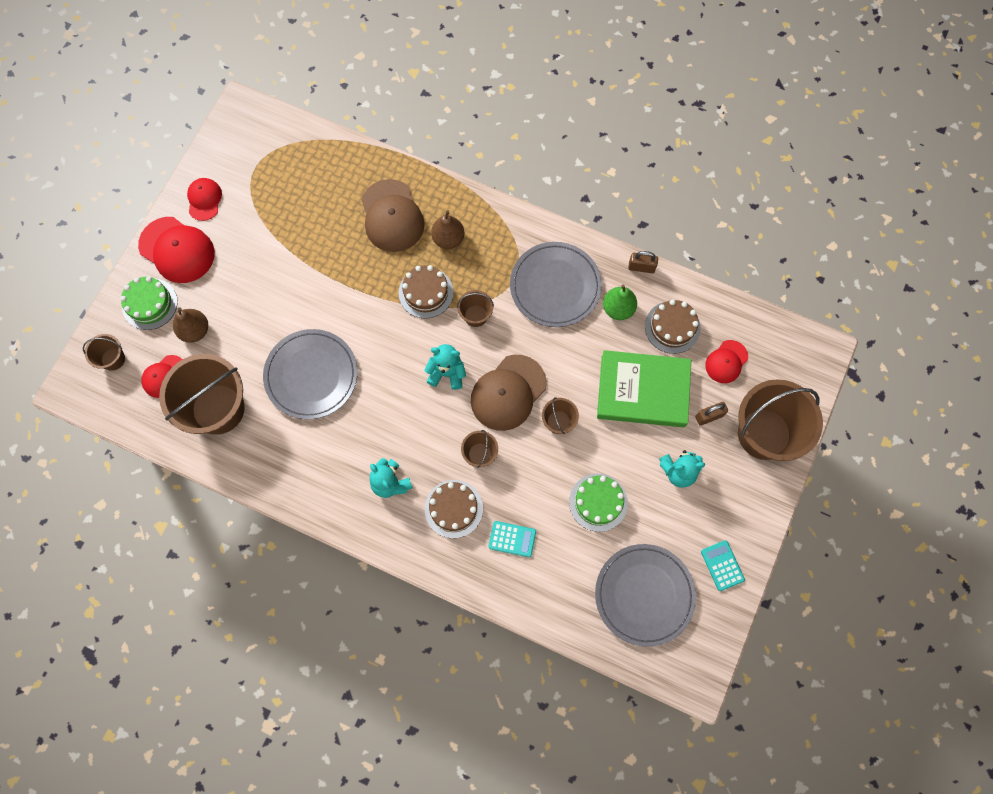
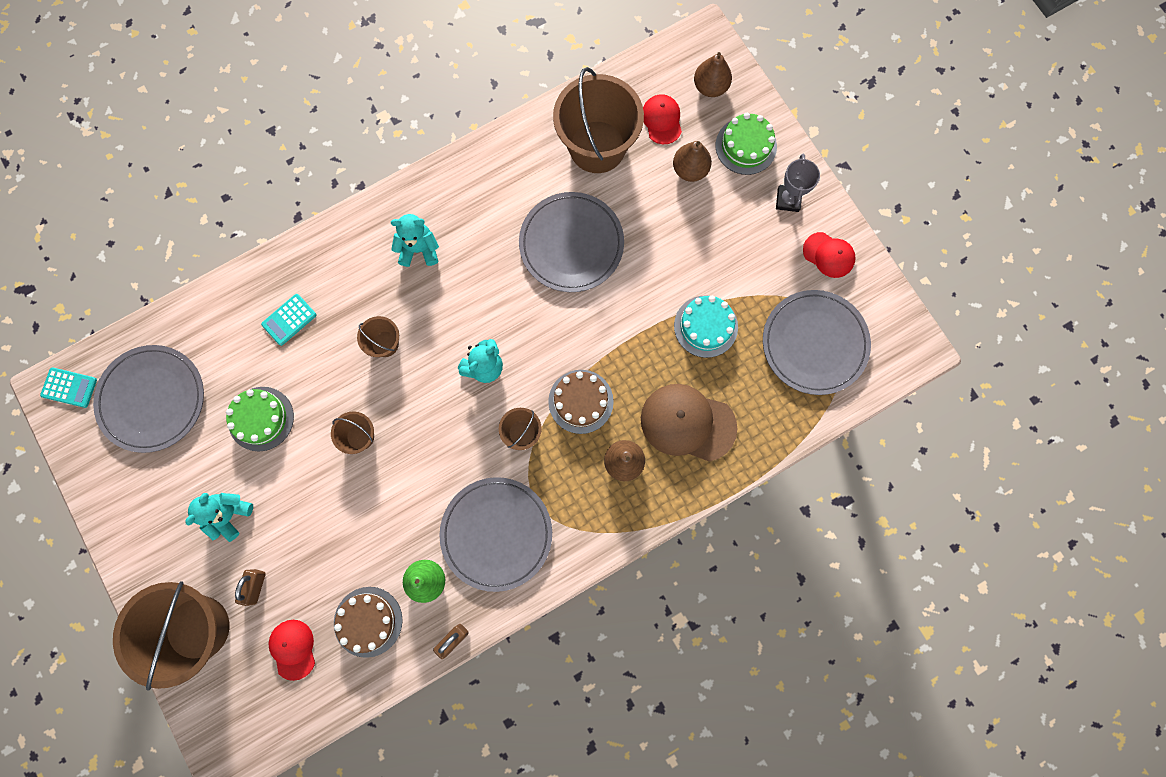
camera: 125 degrees right, 5 degrees up
brown bucket [83,334,125,371] -> brown pear [694,52,732,97]
red cap [138,217,215,283] -> grey trophy [776,154,820,212]
brown cake [425,480,483,538] -> none
brown cap [471,355,547,431] -> none
green book [597,350,691,428] -> none
turquoise calculator [701,540,745,591] -> turquoise calculator moved to [40,367,97,408]
none -> turquoise cake [674,296,738,358]
none -> grey plate [763,290,871,395]

